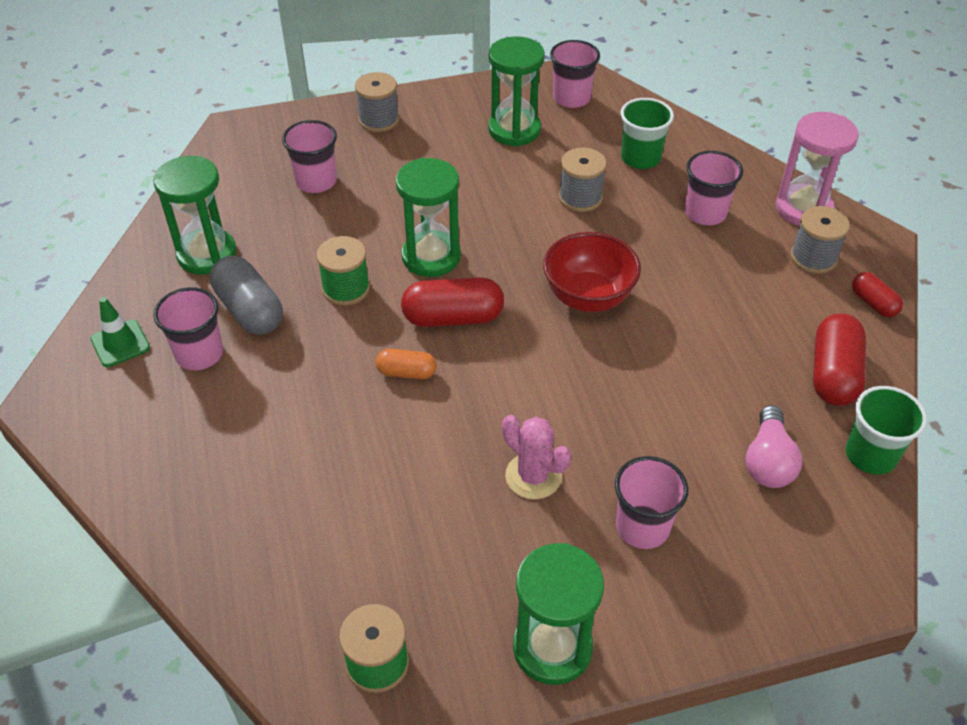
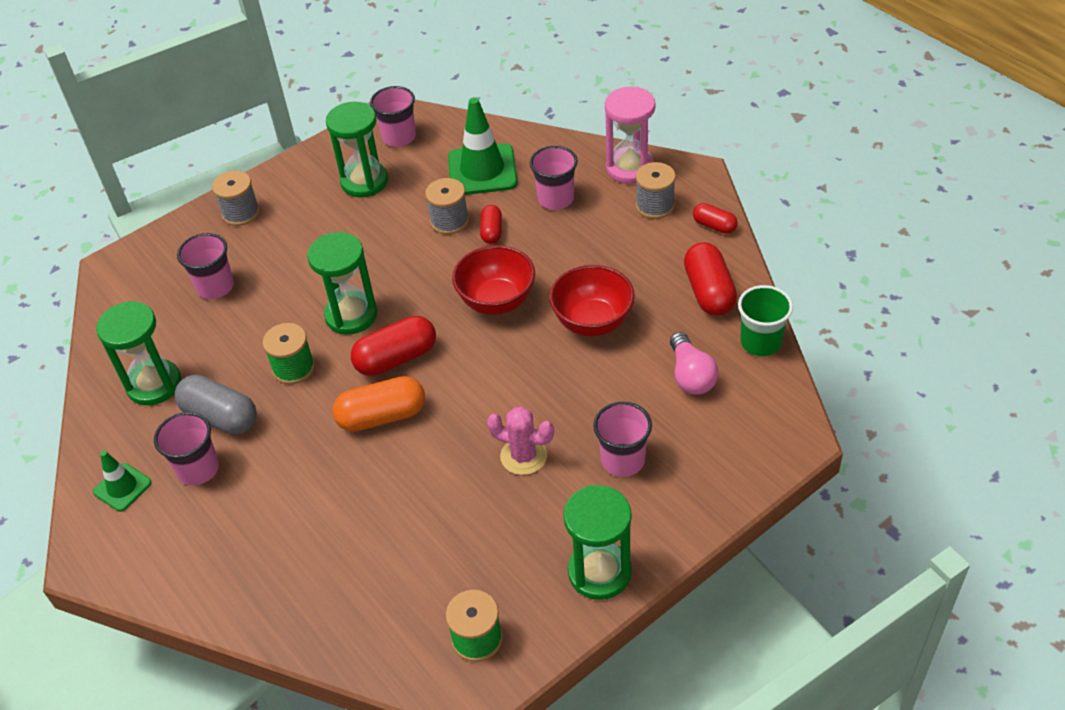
camera: 20 degrees left, 0 degrees up
orange capsule [376,349,436,380] -> orange capsule [332,376,425,432], size x1.75
green cup [620,98,674,169] -> green traffic cone [448,97,517,195]
none -> red capsule [480,205,502,244]
none -> red bowl [549,265,635,336]

